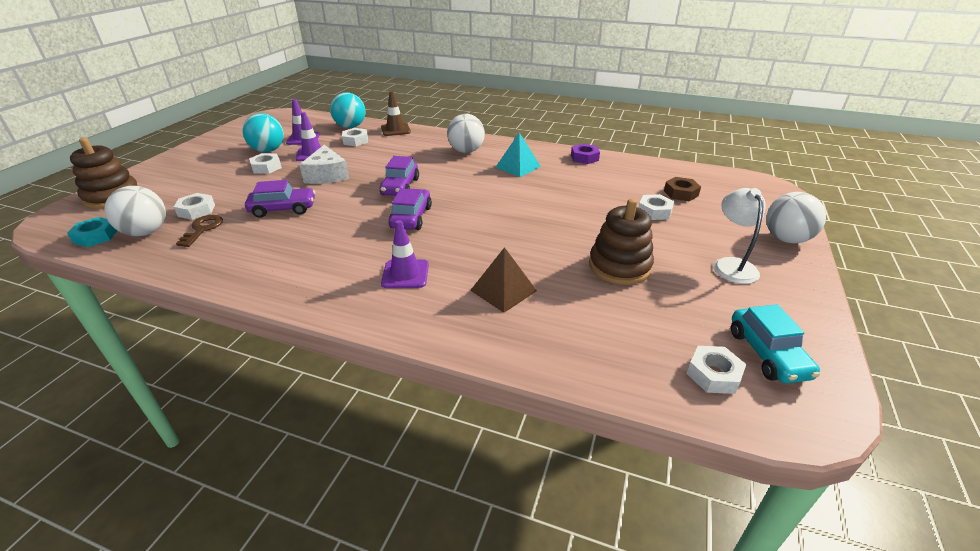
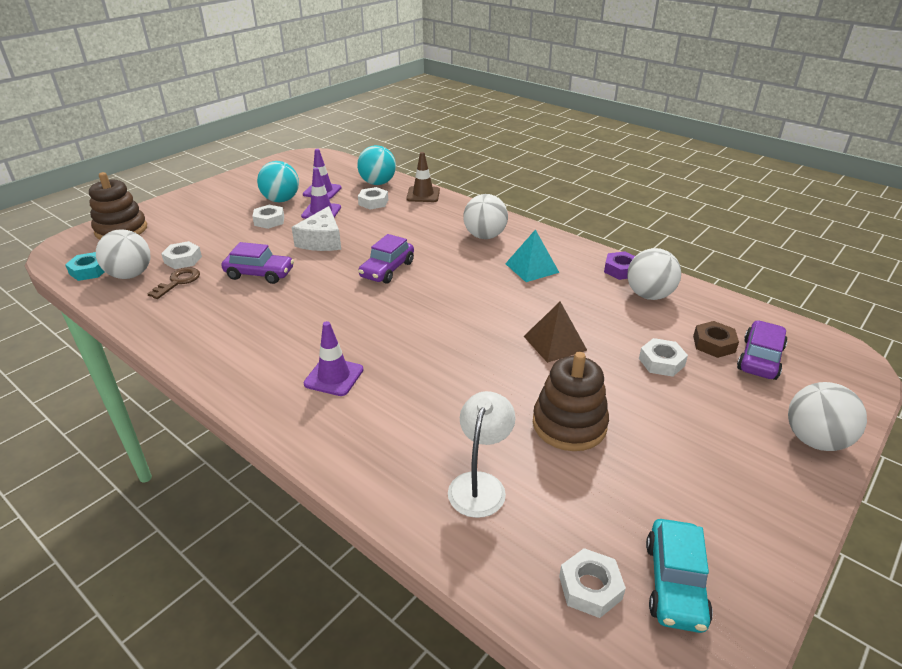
camera: 20 degrees right, 0 degrees up
purple car [389,188,432,230] -> purple car moved to [737,320,787,380]
brown pyramid [470,247,537,313] -> brown pyramid moved to [524,302,587,363]
white lamp [714,188,766,284] -> white lamp moved to [448,391,515,518]
none -> white ball [627,248,681,300]

